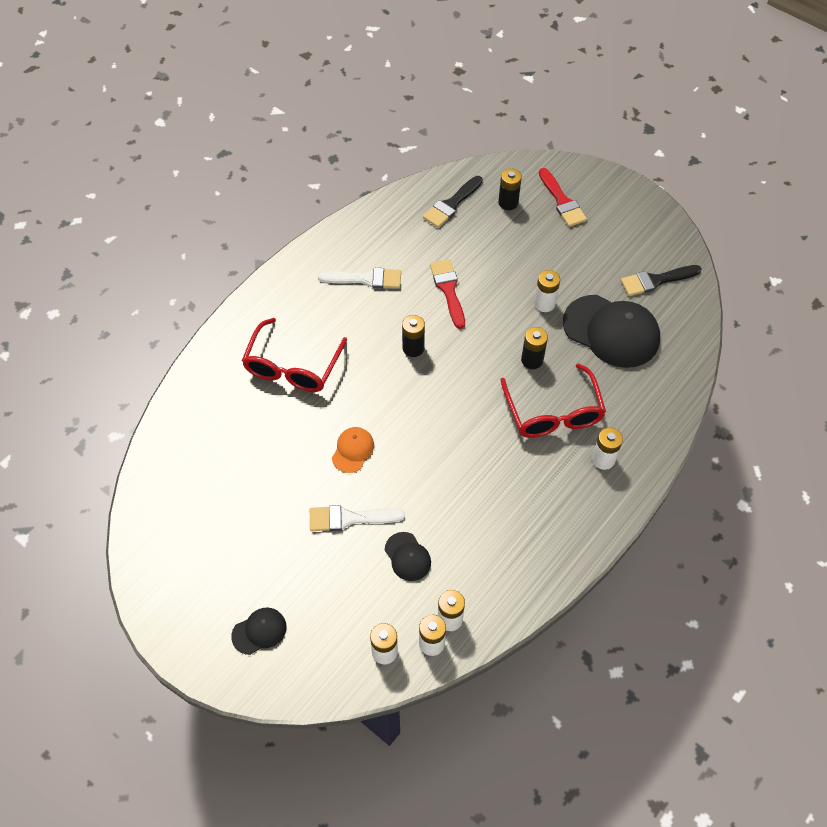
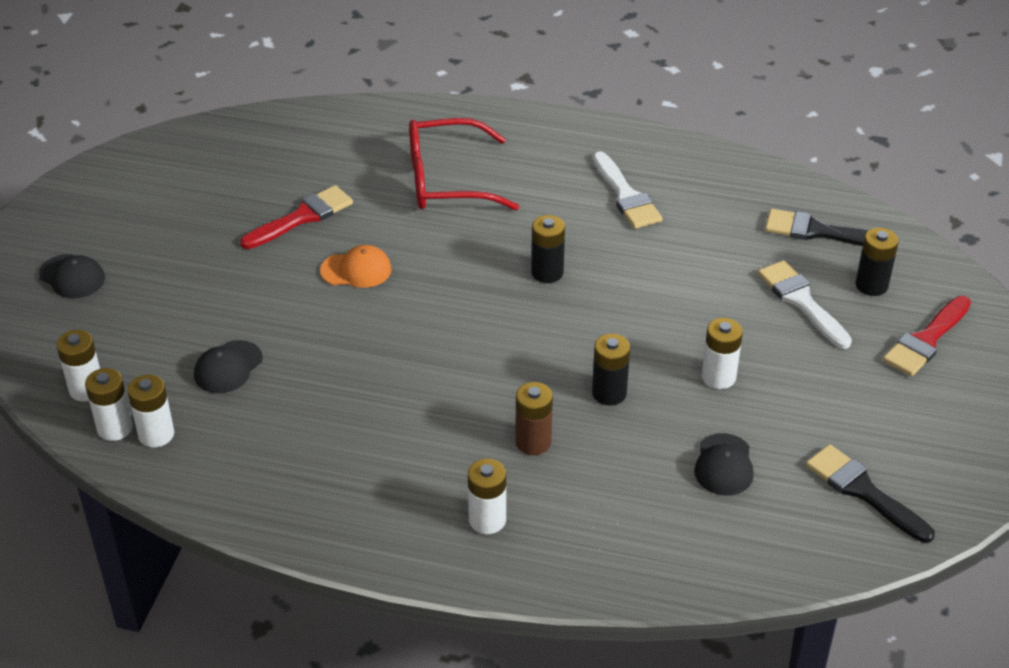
camera: 65 degrees right, 15 degrees down
white brush [310,505,405,531] -> white brush moved to [758,260,852,349]
red brush [430,259,465,329] -> red brush moved to [240,185,353,249]
red glasses [500,363,606,438] -> brown battery [515,382,553,455]
black cap [563,295,660,368] -> black cap [694,433,754,495], size x0.48

